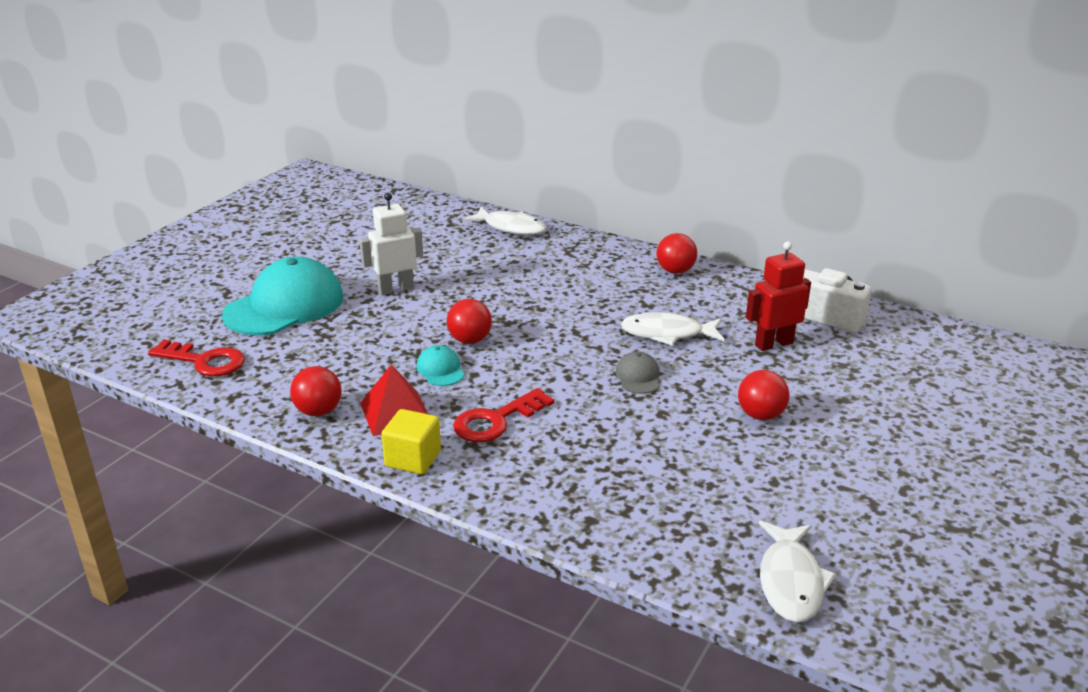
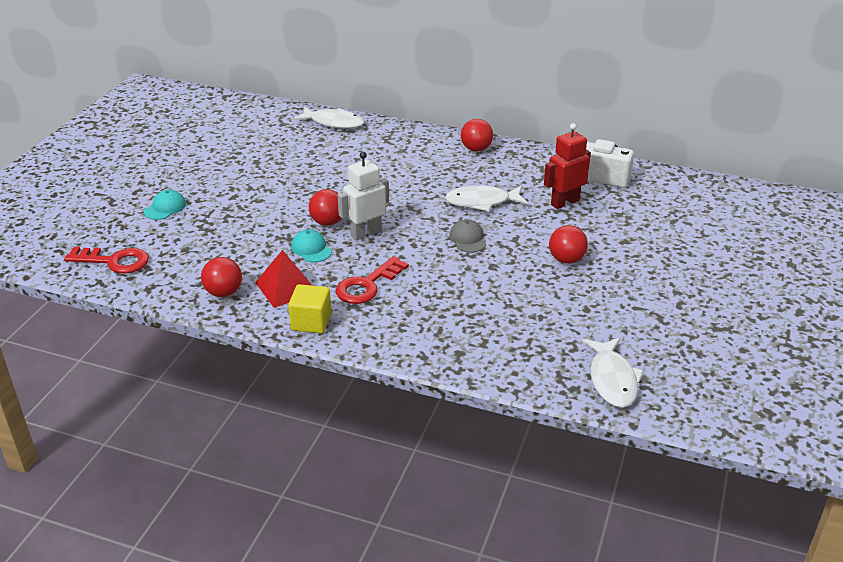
camera: 10 degrees left, 5 degrees up
turquoise cap [222,257,343,335] -> turquoise cap [144,190,186,220], size x0.43
white robot [359,193,423,295] -> white robot moved to [337,152,389,240]

